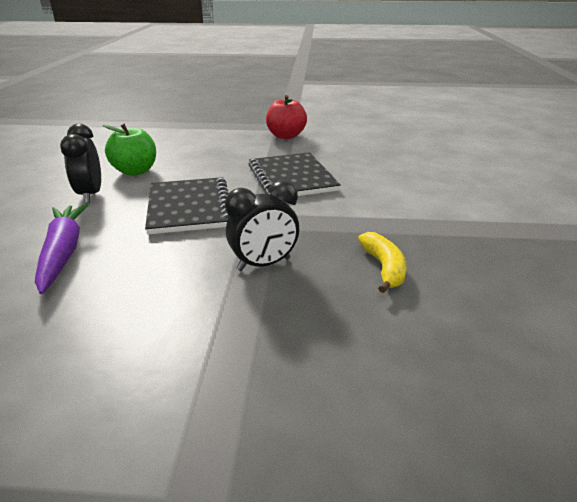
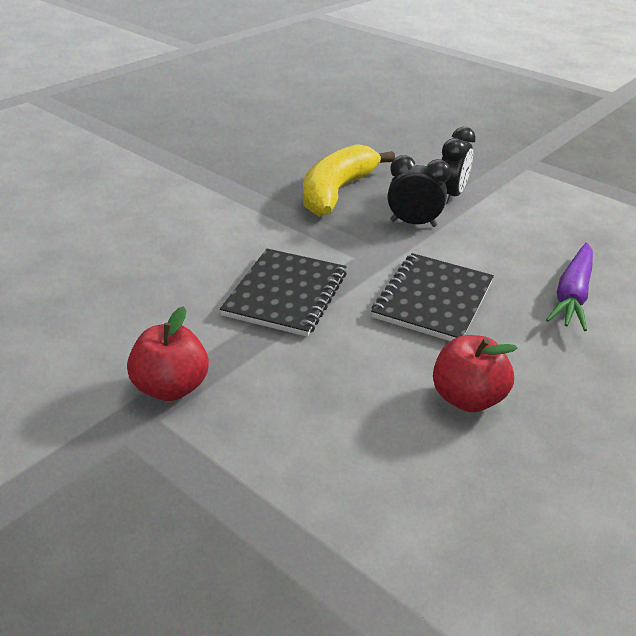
camera: 145 degrees left, 5 degrees up
black clock [60,124,101,203] -> black clock moved to [441,127,476,204]
green apple [102,124,156,176] -> red apple [433,335,517,412]
yellow banana [358,232,407,293] -> yellow banana [303,144,395,217], size x1.97

